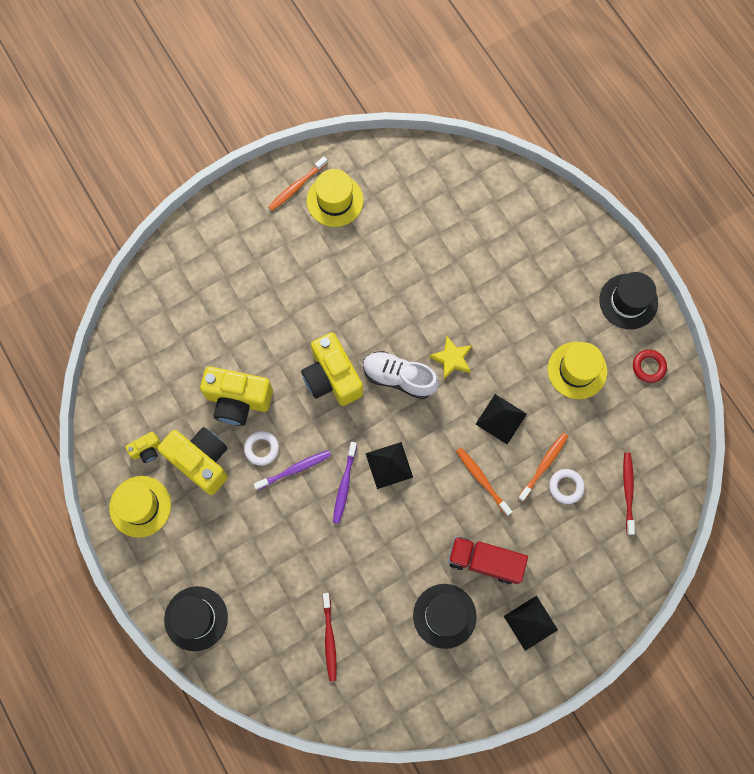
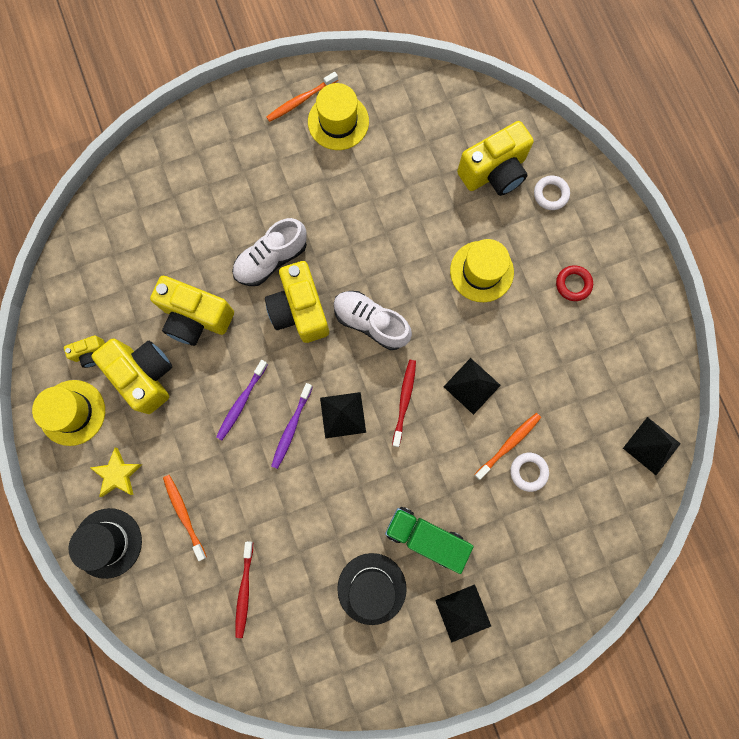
camera: 10 degrees right, 5 degrees up
white ring [244,431,279,466] -> white ring moved to [534,175,570,210]
purple toothbrush [254,450,331,490] -> purple toothbrush turned 135 degrees clockwise [216,360,268,440]
yellow star [429,336,472,379] -> yellow star moved to [90,448,143,497]
red truck [448,537,528,584] -> green truck [385,507,473,574]
orange toothbrush [456,448,512,516] -> orange toothbrush moved to [163,475,207,561]
yellow hat [548,342,607,399] -> yellow hat moved to [450,239,514,302]
black hat [599,272,658,329] -> none
red toothbrush [623,453,635,535] -> red toothbrush moved to [392,360,416,447]
red ring [633,350,667,383] -> red ring moved to [556,265,593,301]
none -> white shoe [232,218,307,286]
none -> yellow camera [457,121,534,196]
none -> black pyramid [623,417,681,475]

